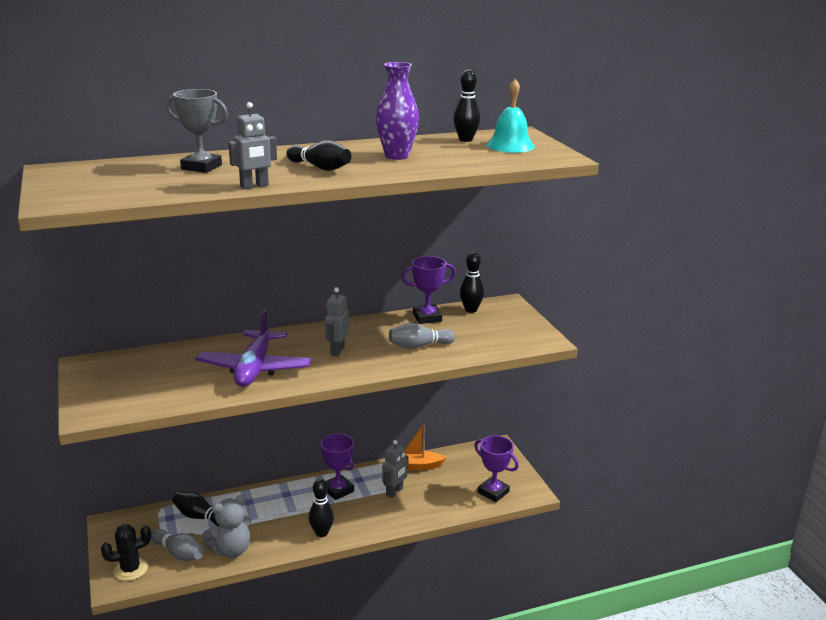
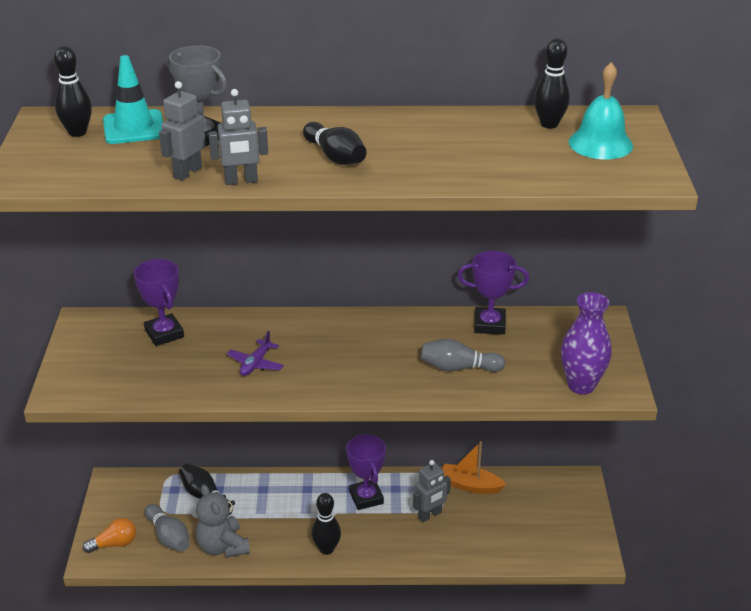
camera: 20 degrees right, 10 degrees up
black cactus [101,524,151,581] -> orange light bulb [83,518,136,553]
purple plane [195,309,311,387] -> purple plane [227,331,284,376], size x0.46
grey teddy bear [202,495,251,558] -> grey teddy bear turned 75 degrees clockwise [196,484,250,558]
grey robot [325,287,349,356] -> grey robot moved to [159,81,206,180]
purple vase [376,62,419,160] -> purple vase moved to [561,292,612,394]
black bowling pin [460,252,484,313] -> black bowling pin moved to [54,46,92,137]
purple trophy [474,436,519,502] -> purple trophy moved to [134,259,184,346]
none -> turquoise traffic cone [103,55,163,144]

